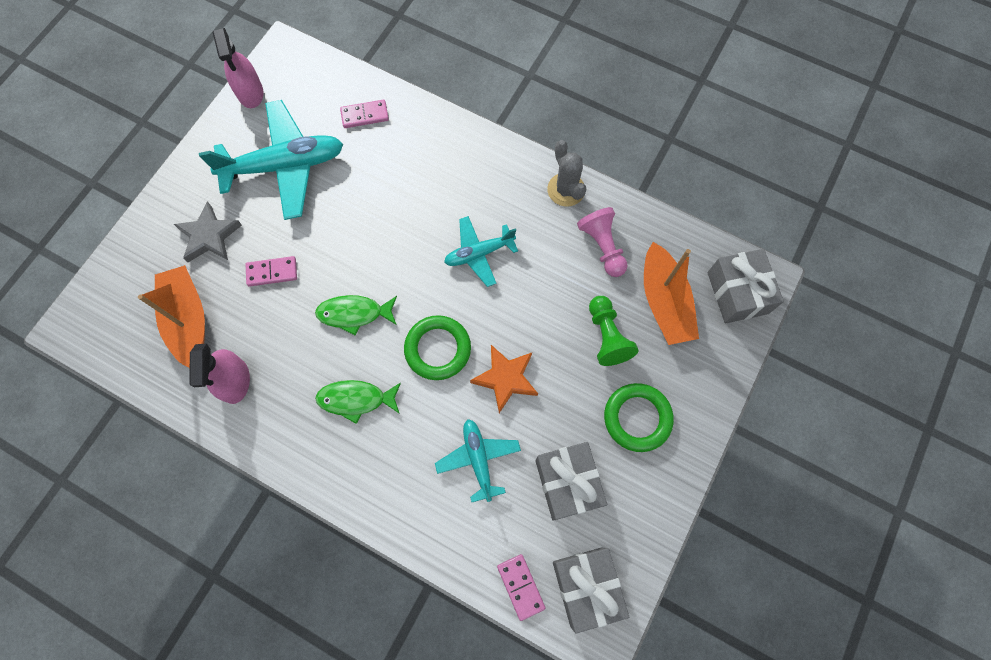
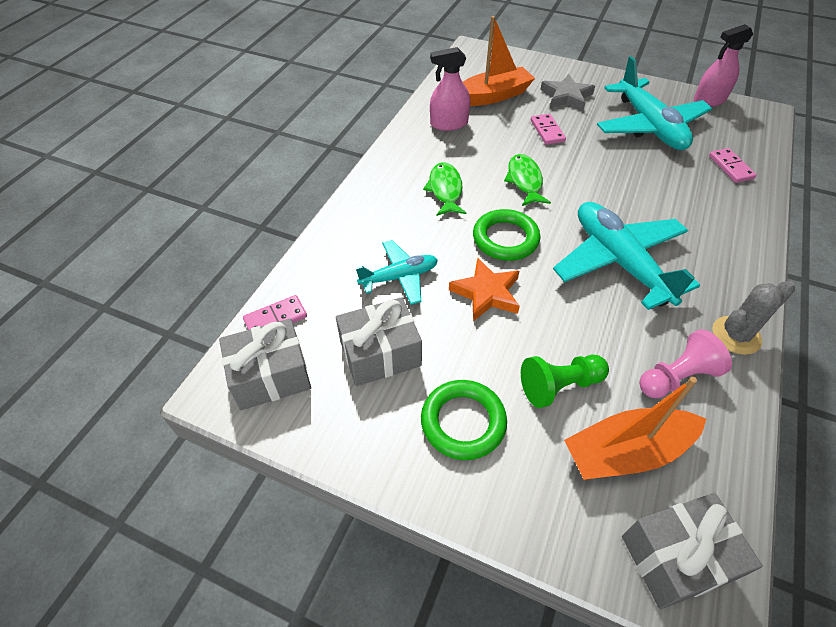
camera: 85 degrees right, 20 degrees down
turquoise plane [444,216,518,287] -> turquoise plane [553,202,700,310], size x1.79

